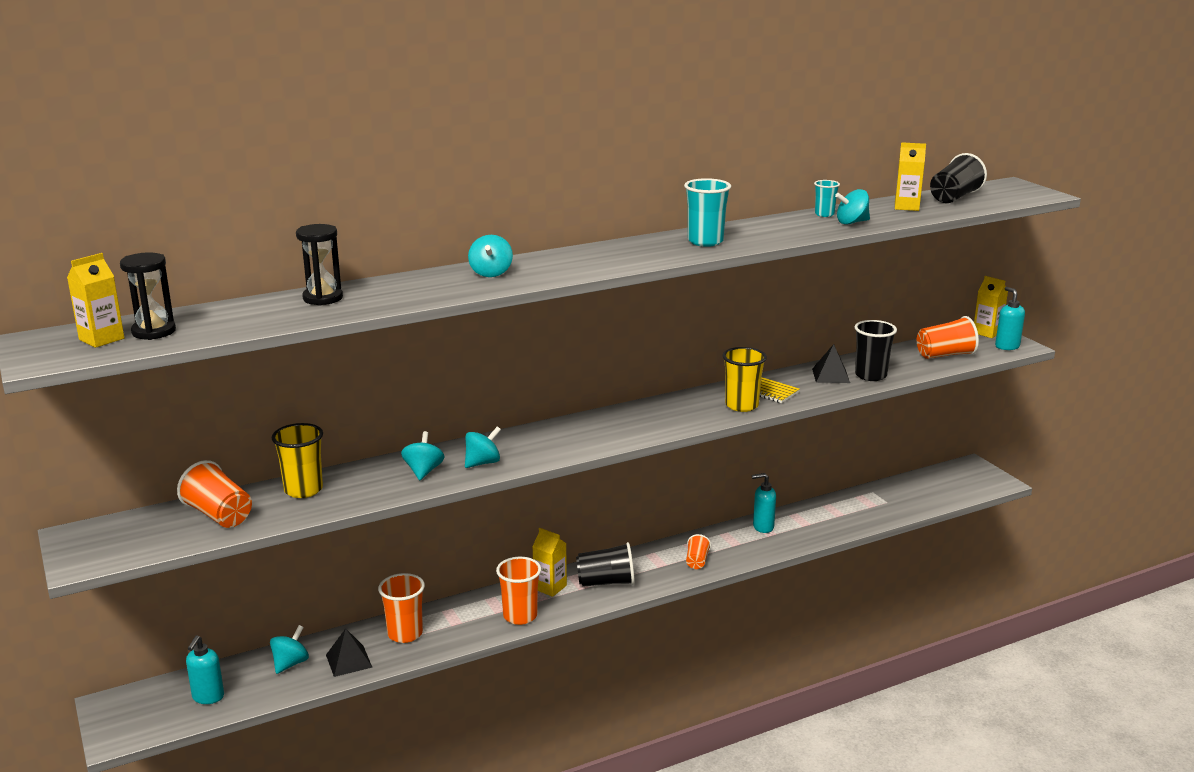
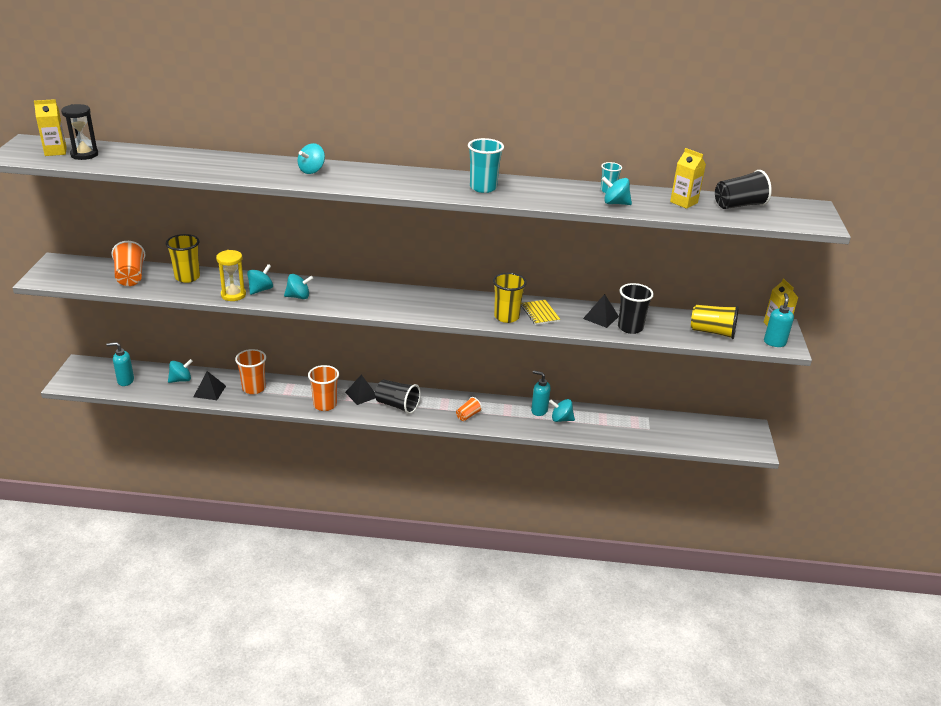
camera: 30 degrees right, 10 degrees up
turquoise soap dispenser [186,635,224,704] -> turquoise soap dispenser turned 45 degrees clockwise [107,342,134,386]
black hourglass [296,224,343,306] -> none
yellow carton [532,528,567,597] -> black pyramid [345,375,375,405]
orange cup [917,316,979,359] -> yellow cup [691,305,739,339]
none -> yellow hourglass [216,250,246,301]
none -> turquoise spinning top [549,399,575,422]

